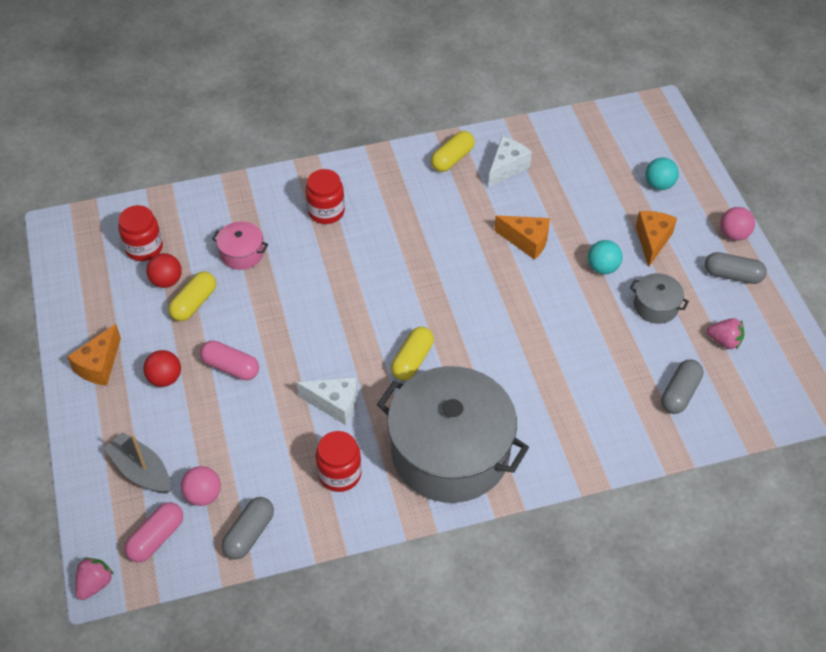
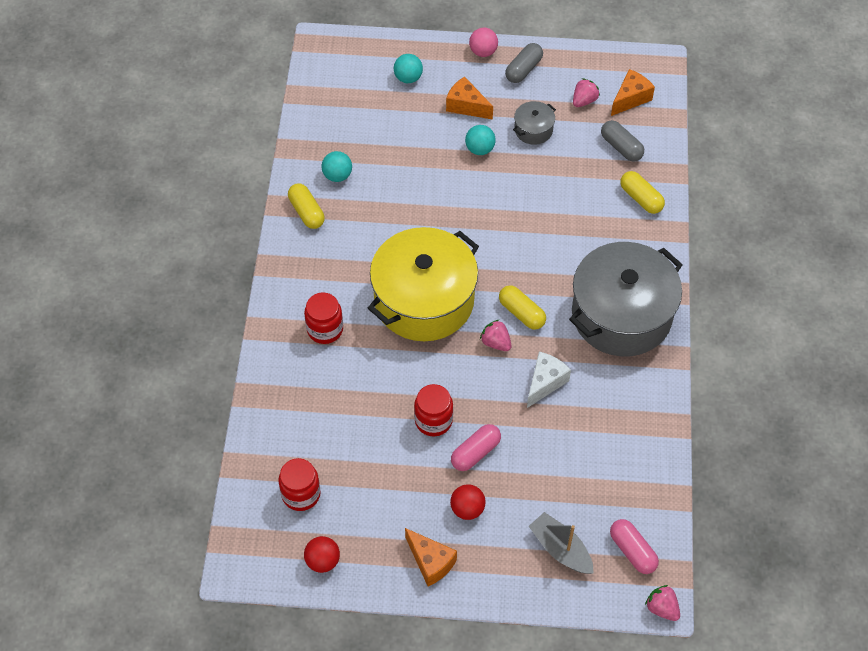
camera: 70 degrees left, 5 degrees up
grey boat [104,432,170,494] -> grey boat turned 75 degrees clockwise [529,512,594,574]
red ball [146,253,182,288] -> red ball moved to [304,536,340,573]
yellow capsule [168,271,216,321] -> yellow capsule moved to [620,171,665,214]
pink ball [181,466,221,506] -> none
pink pot [212,221,268,270] -> none
grey capsule [222,497,274,560] -> none
red jar [316,431,362,492] -> red jar moved to [414,384,453,436]
white cheese [488,137,532,188] -> turquoise ball [322,151,352,182]
orange cheese [494,215,550,260] -> orange cheese moved to [611,69,655,116]
none -> yellow pot [368,227,479,341]
none -> pink strawberry [480,320,512,351]

